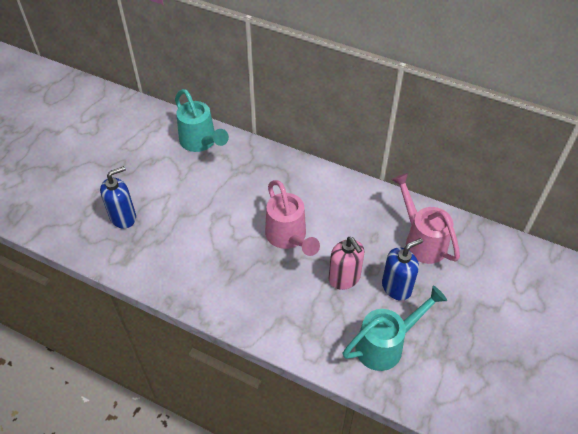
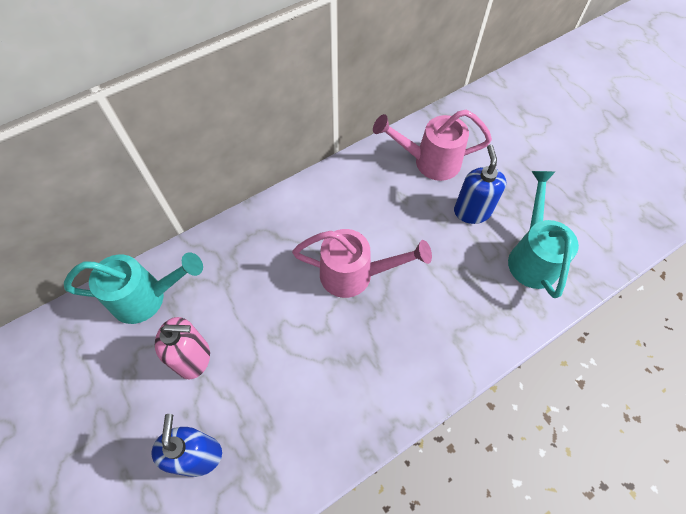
camera: 60 degrees left, 10 degrees up
pink soap dispenser [329,237,364,290] -> pink soap dispenser moved to [155,317,210,380]

